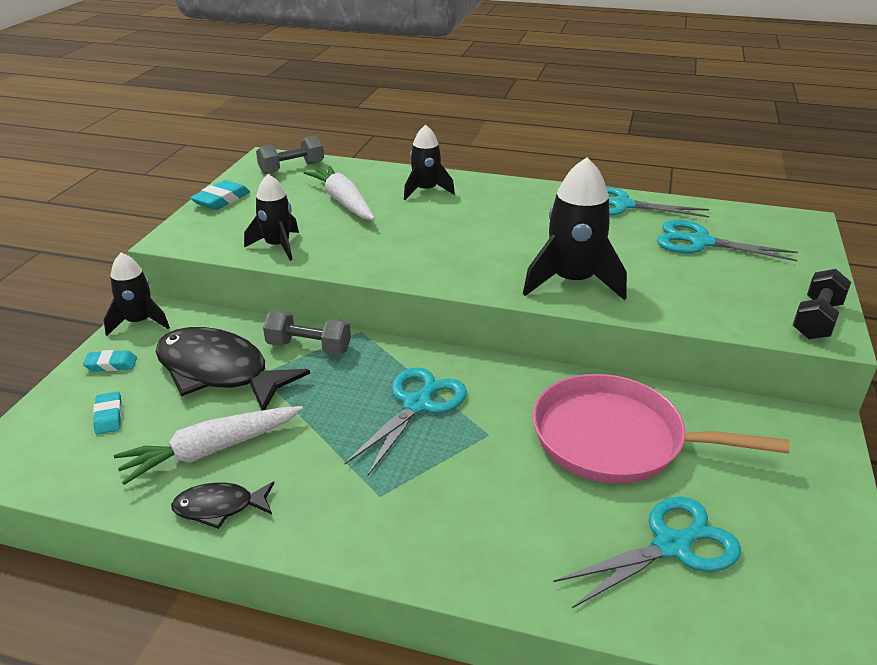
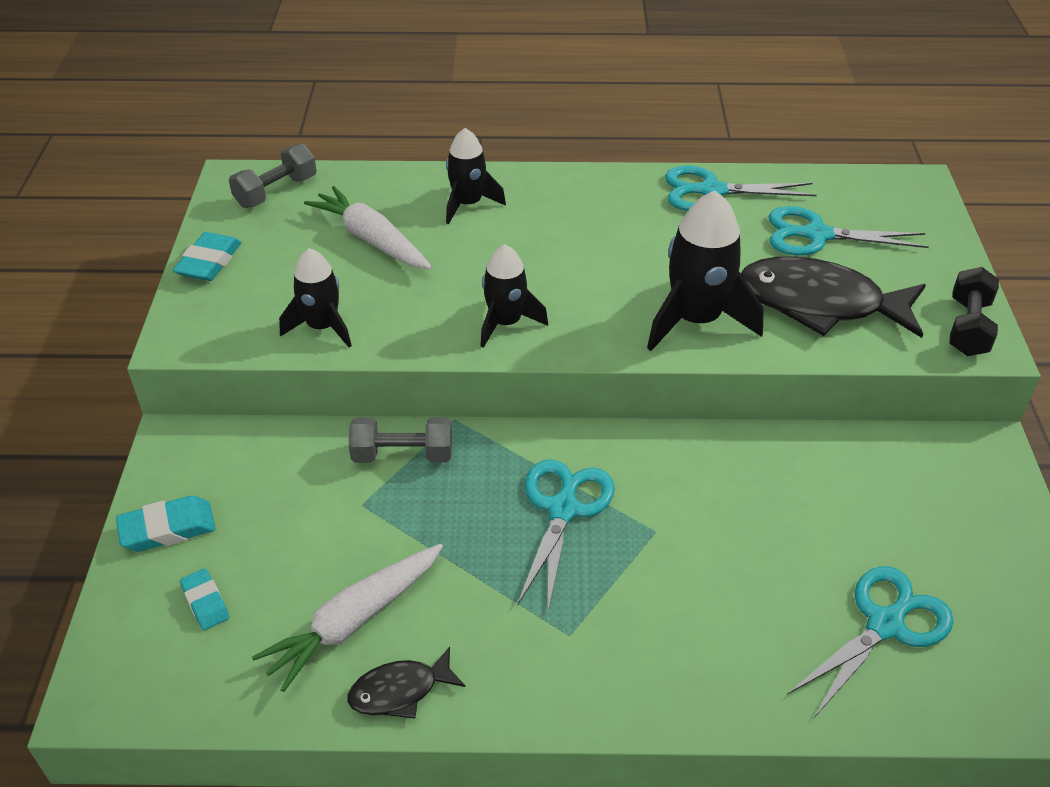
camera: 15 degrees left, 10 degrees up
turquoise eraser [83,350,137,371] -> turquoise eraser [116,495,216,552], size x1.52
black rocket [104,253,170,336] -> black rocket moved to [480,244,548,348]
black fish [156,327,310,410] -> black fish moved to [741,256,926,338]
pink pan [533,374,790,483] -> none

